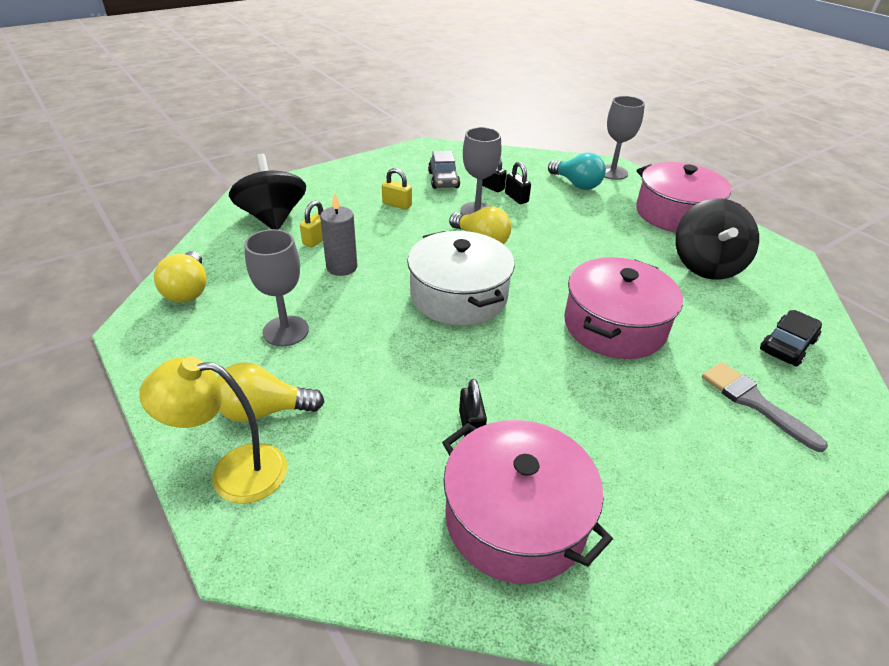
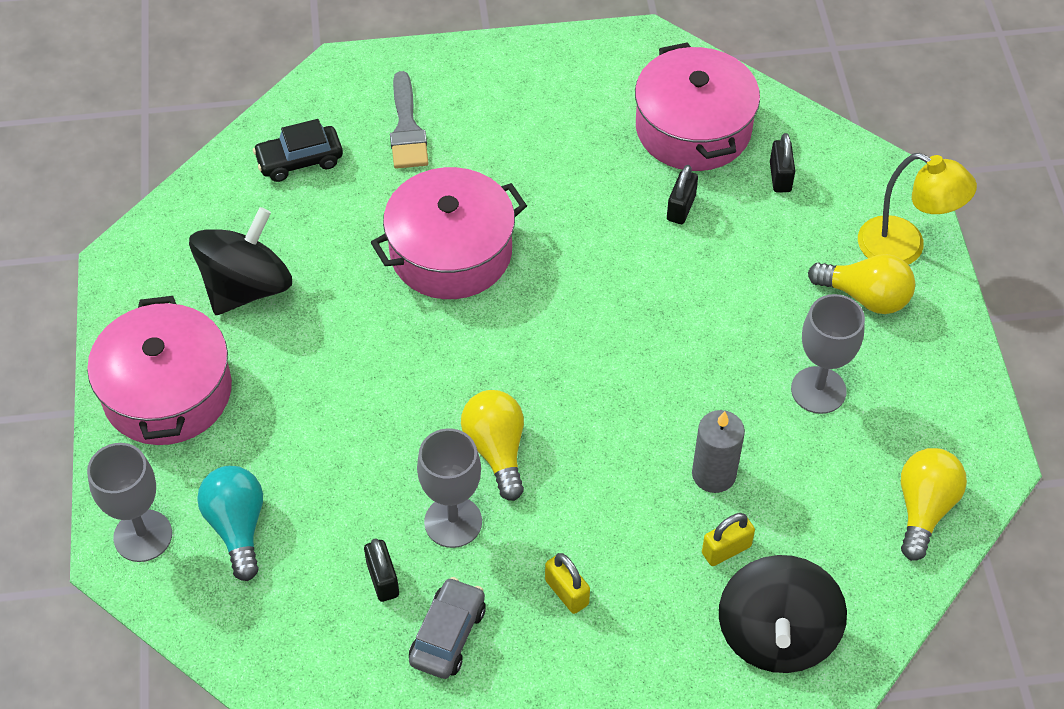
camera: 150 degrees left, 15 degrees up
white pot [407,231,515,326] -> none
black padlock [505,162,531,204] -> black padlock moved to [770,133,795,192]

